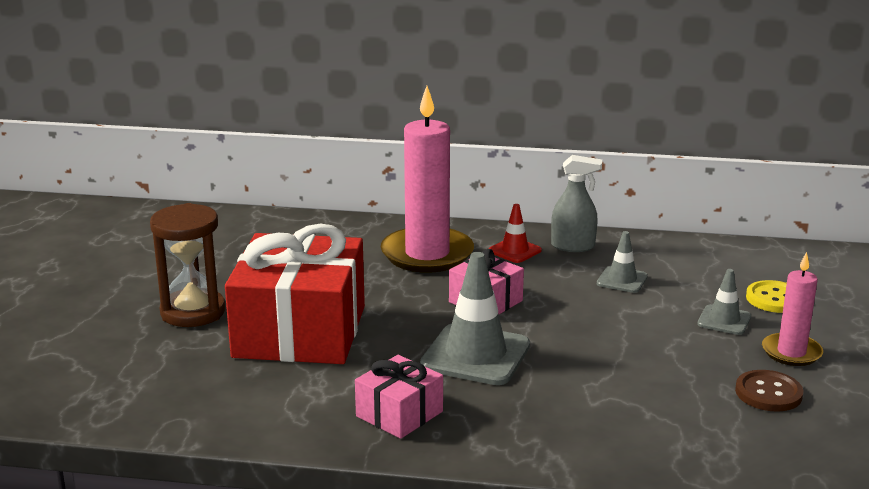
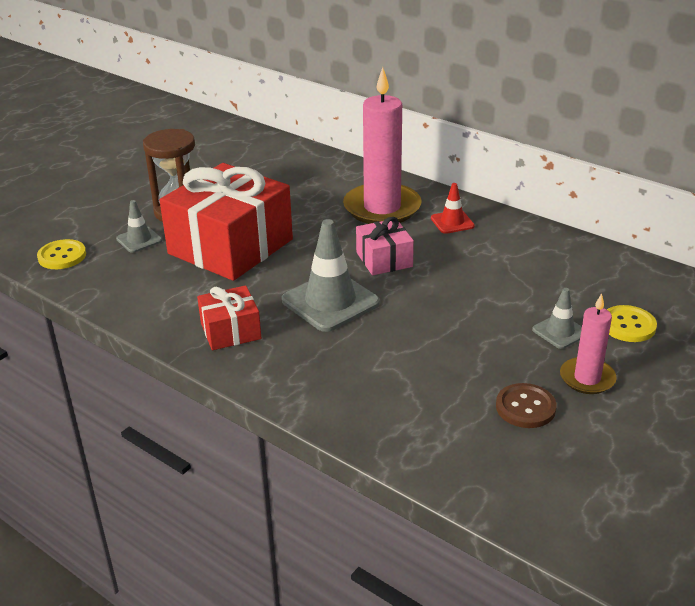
camera: 30 degrees right, 10 degrees up
pink gift [355,355,443,439] -> red gift [197,285,261,350]
grey spray bottle [551,155,602,252] -> none
grey traffic cone [597,231,648,293] -> grey traffic cone moved to [116,200,162,253]
none -> yellow button [37,239,86,269]

